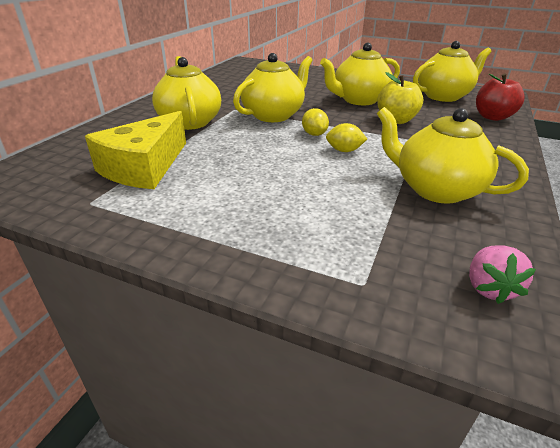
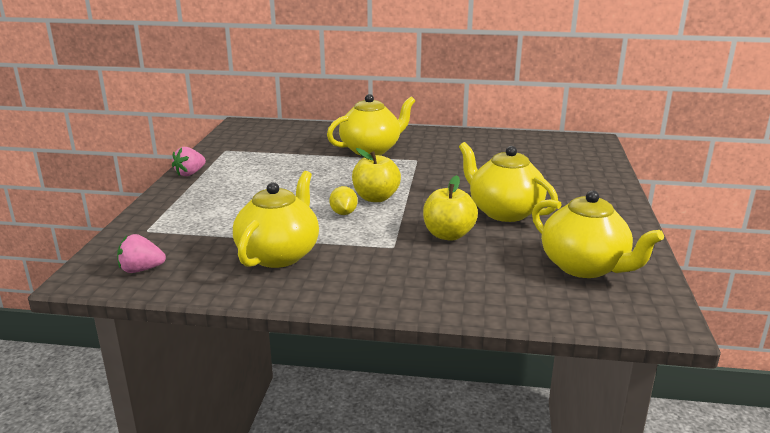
camera: 75 degrees right, 10 degrees down
yellow cheese [85,111,186,189] -> none
yellow teapot [233,53,313,122] -> none
yellow lemon [302,108,329,136] -> yellow apple [352,148,401,202]
red apple [476,74,525,121] -> none
none -> pink strawberry [172,147,206,176]

